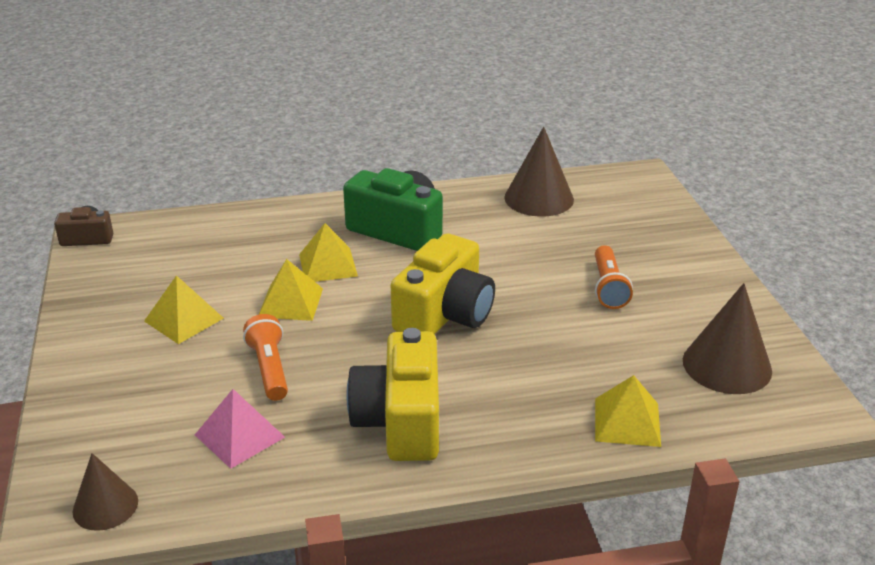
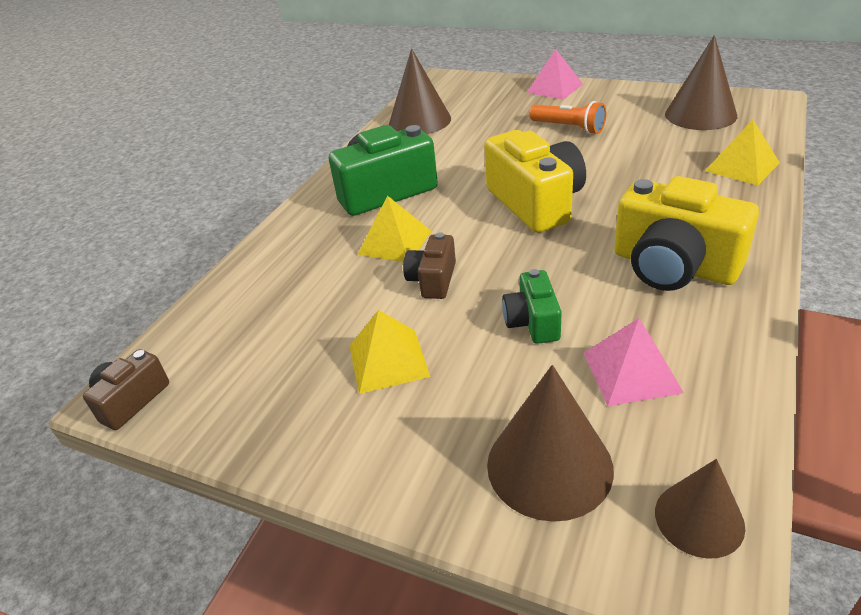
camera: 50 degrees left, 5 degrees up
orange flashlight [243,314,288,401] -> green camera [502,269,562,344]
yellow pyramid [259,259,323,321] -> brown camera [403,232,456,299]
none -> brown cone [487,365,614,522]
none -> pink pyramid [527,49,583,100]

